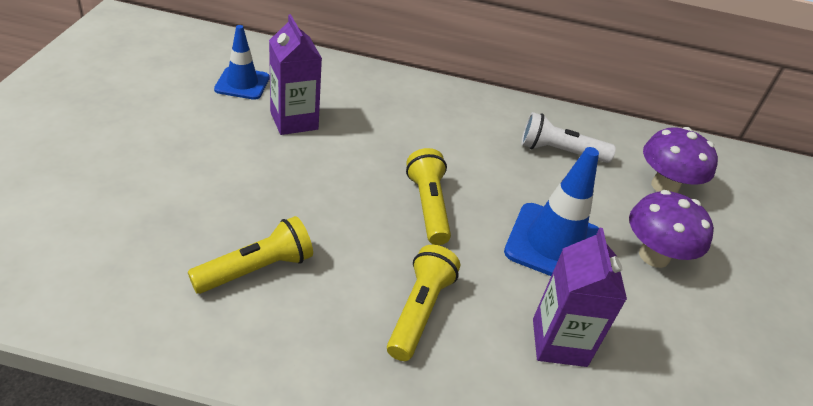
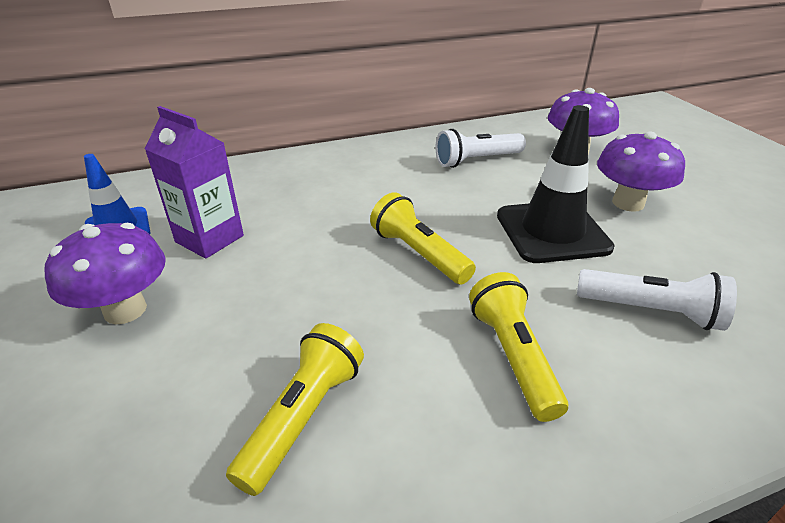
camera: 25 degrees left, 5 degrees down
blue traffic cone [504,147,599,276] -> black traffic cone [497,105,614,263]
purple carton [533,228,627,367] -> white flashlight [577,269,737,331]
none -> purple mushroom [45,223,166,325]

